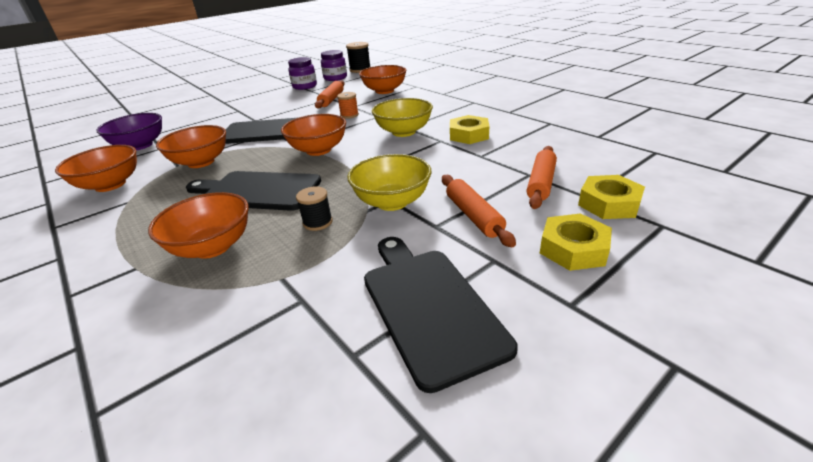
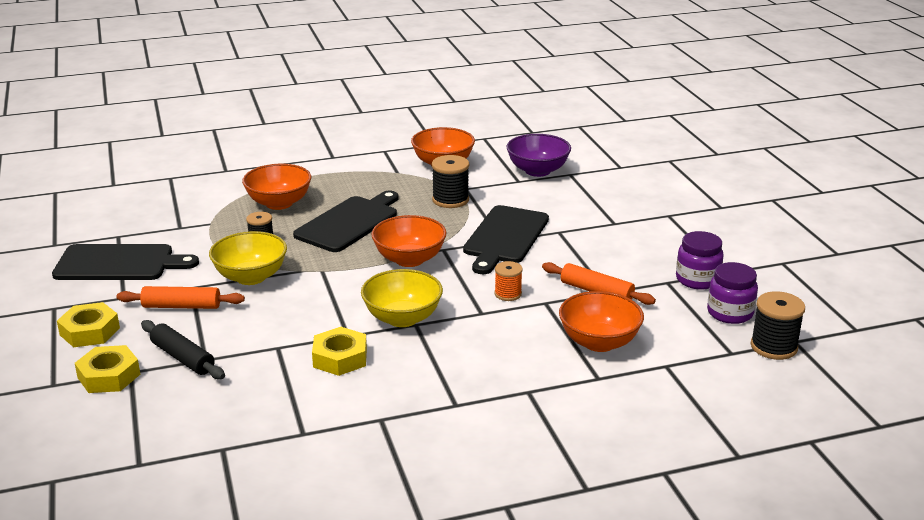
camera: 110 degrees right, 5 degrees down
orange bowl [156,125,226,168] -> black spool [432,155,469,208]
orange rolling pin [527,146,557,209] -> black rolling pin [141,320,225,379]

